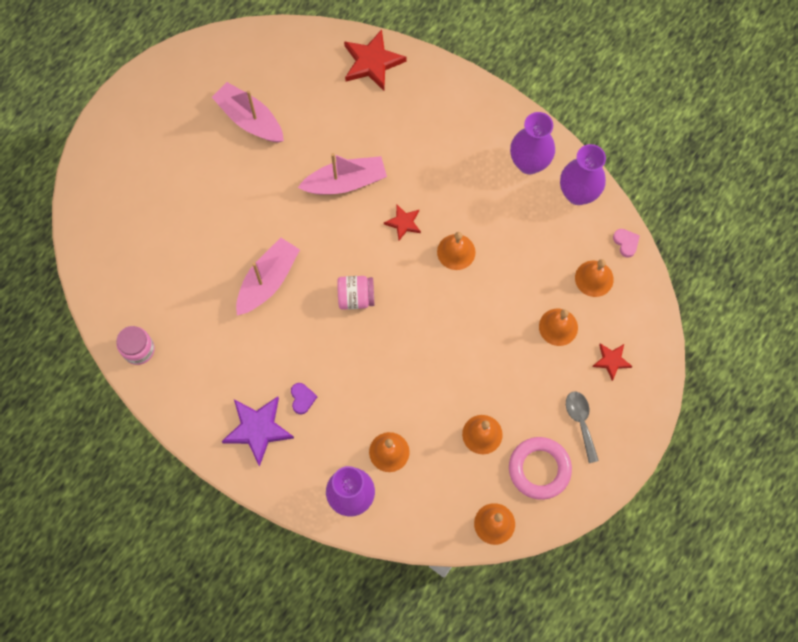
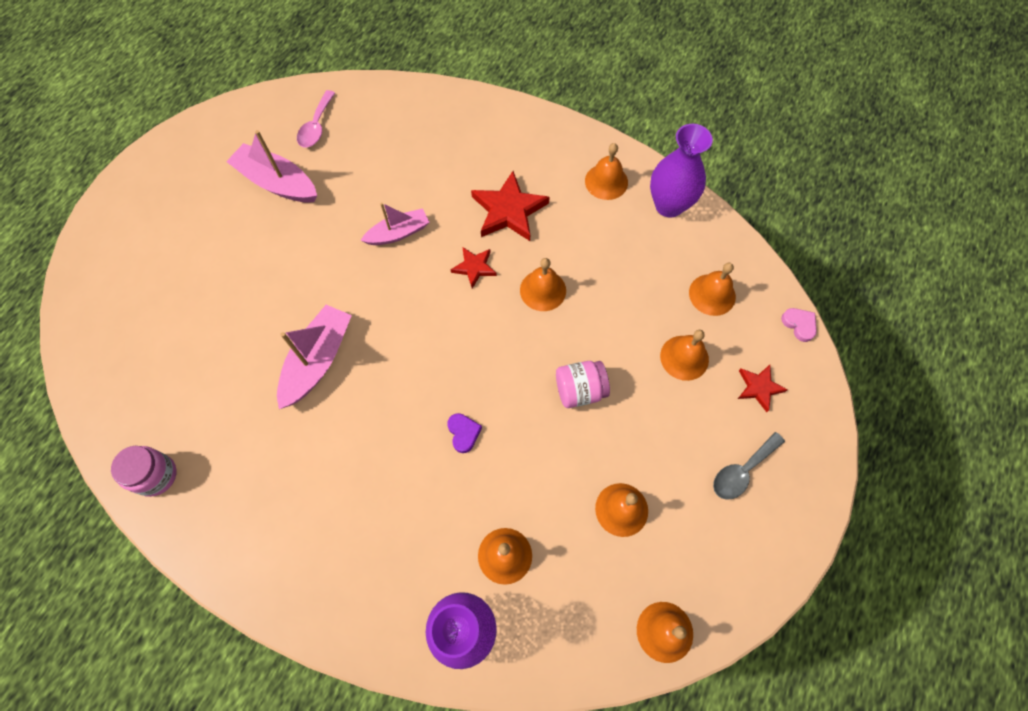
camera: 10 degrees left, 5 degrees down
purple star [221,396,294,466] -> none
purple heart [291,383,317,414] -> purple heart moved to [447,413,482,453]
pink boat [298,153,387,195] -> pink boat [360,203,429,245], size x0.66
pink jar [337,276,374,310] -> pink jar moved to [556,361,610,408]
red star [344,29,407,91] -> red star moved to [471,171,550,241]
pink ring [509,437,572,500] -> none
purple vase [510,112,555,174] -> orange bell [585,143,628,200]
grey spoon [566,392,599,463] -> grey spoon turned 105 degrees counterclockwise [713,432,785,500]
pink heart [613,229,640,258] -> pink heart moved to [781,308,817,342]
none -> pink spoon [297,90,335,147]

